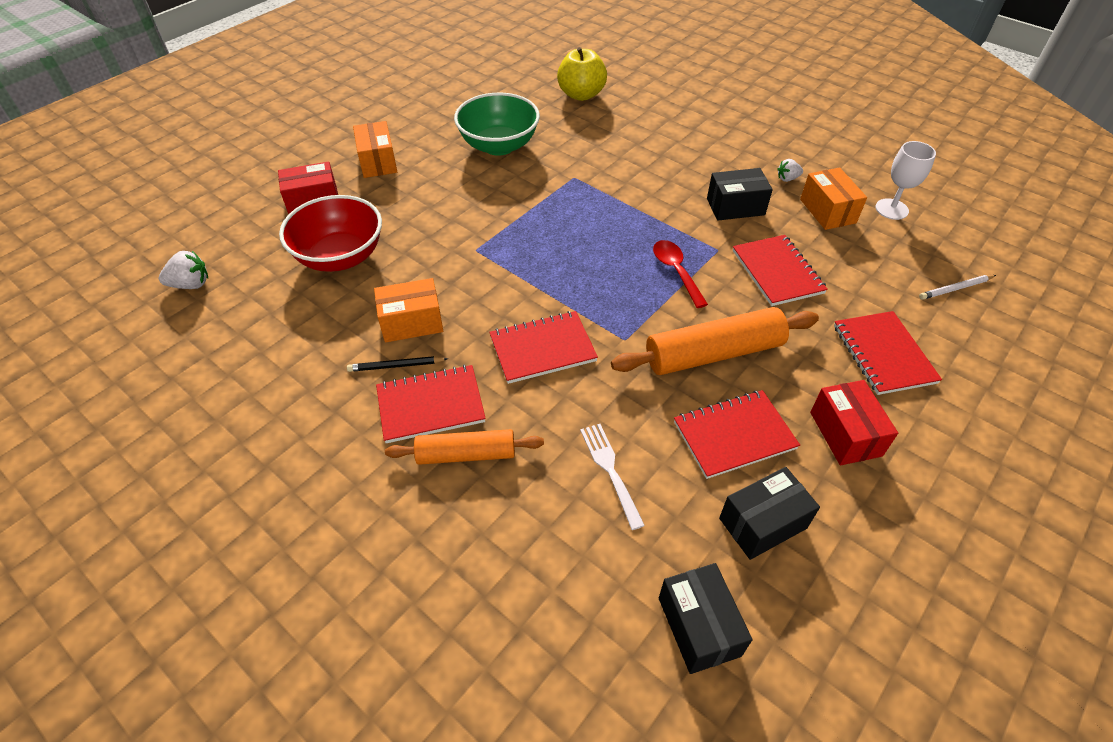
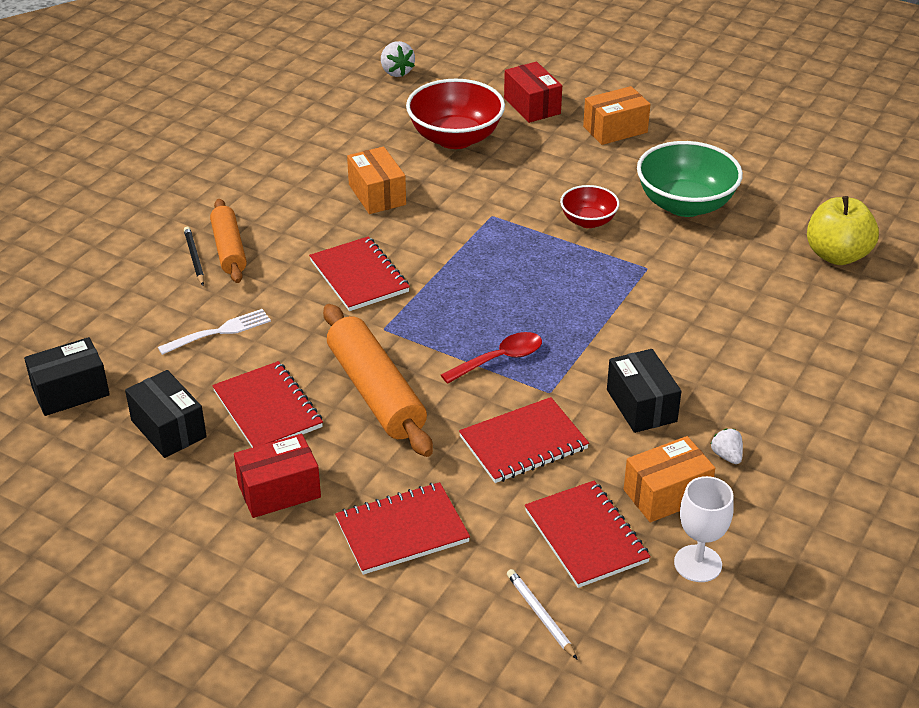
camera: 80 degrees right, 10 degrees down
black pencil [347,356,448,372] -> black pencil moved to [184,227,204,285]
red notebook [376,365,486,443] -> red notebook moved to [525,481,651,588]
none -> red bowl [560,185,619,228]

